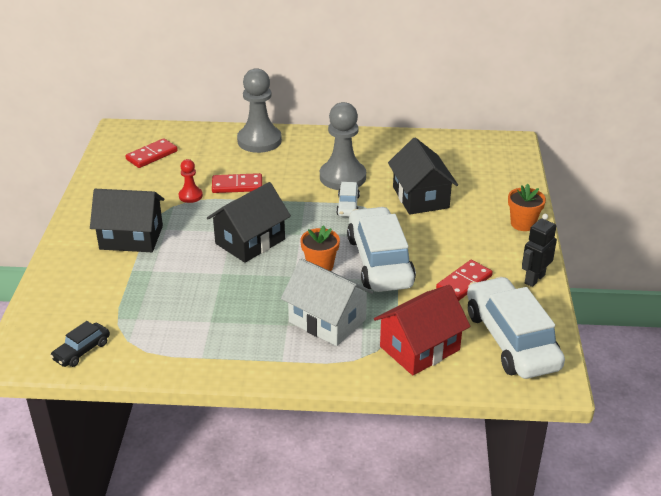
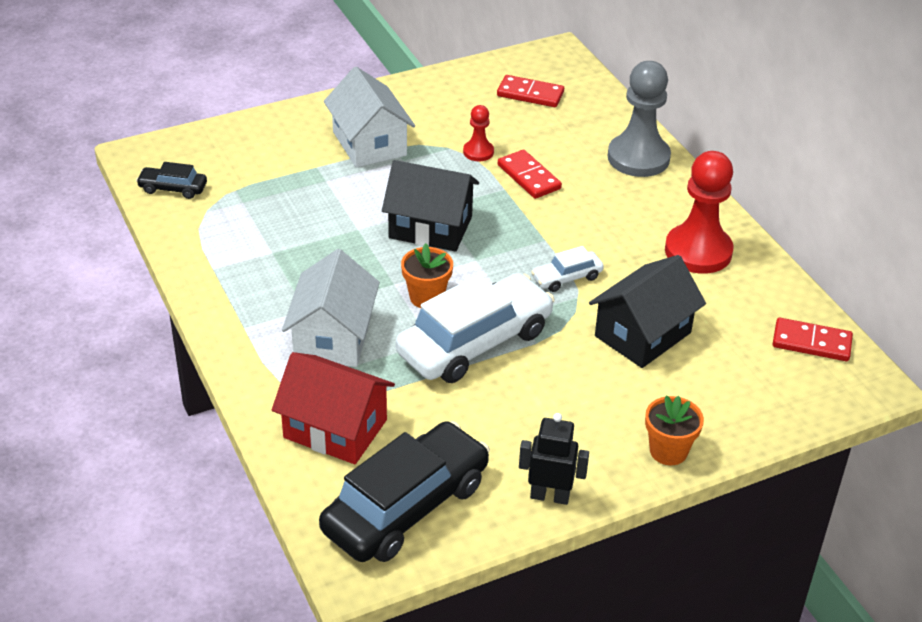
camera: 60 degrees right, 5 degrees up
black house [90,189,164,252] -> white house [324,67,415,168]
grey pawn [320,102,366,190] -> none
red domino [436,260,493,301] -> red domino moved to [773,318,853,361]
white car [467,276,565,379] -> black car [319,421,490,562]
none -> red pawn [665,151,734,274]

